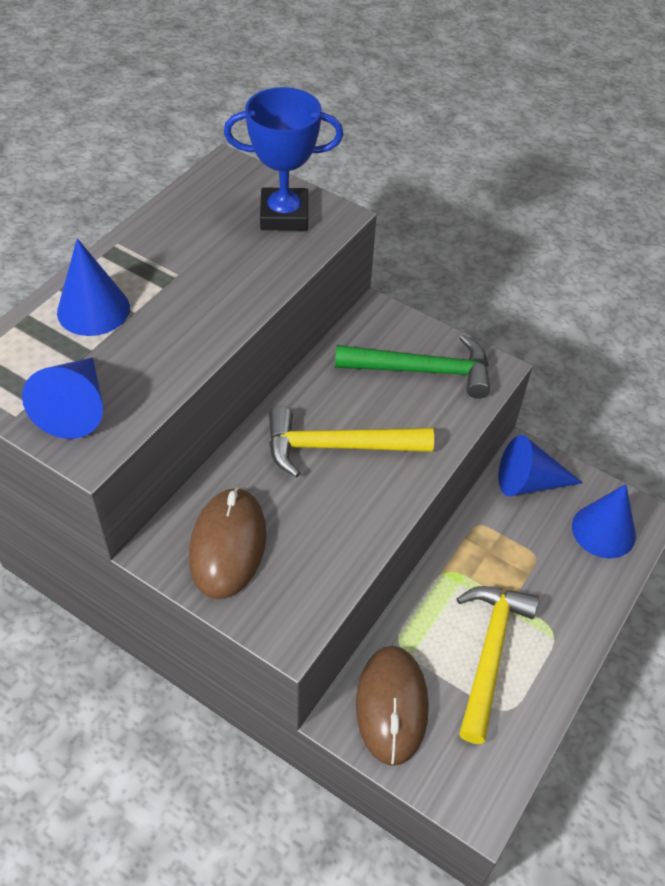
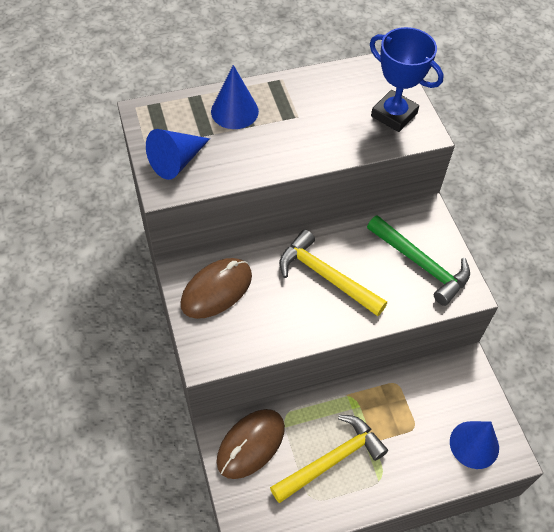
camera: 40 degrees right, 5 degrees up
blue cone [499,435,583,496] -> none

